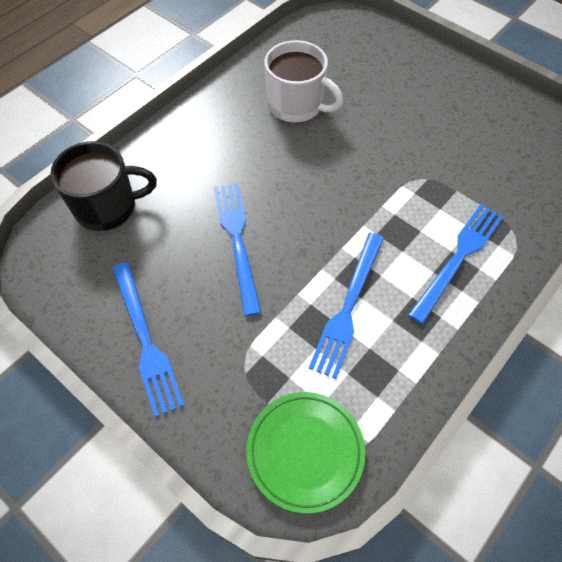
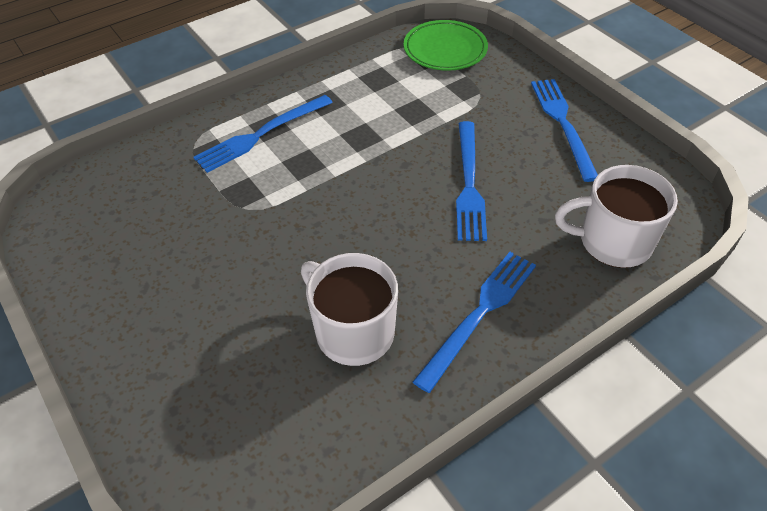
camera: 165 degrees left, 10 degrees down
black mug [50,141,157,231] -> white mug [555,165,678,268]
blue fork [309,233,384,379] -> blue fork moved to [413,252,536,393]

